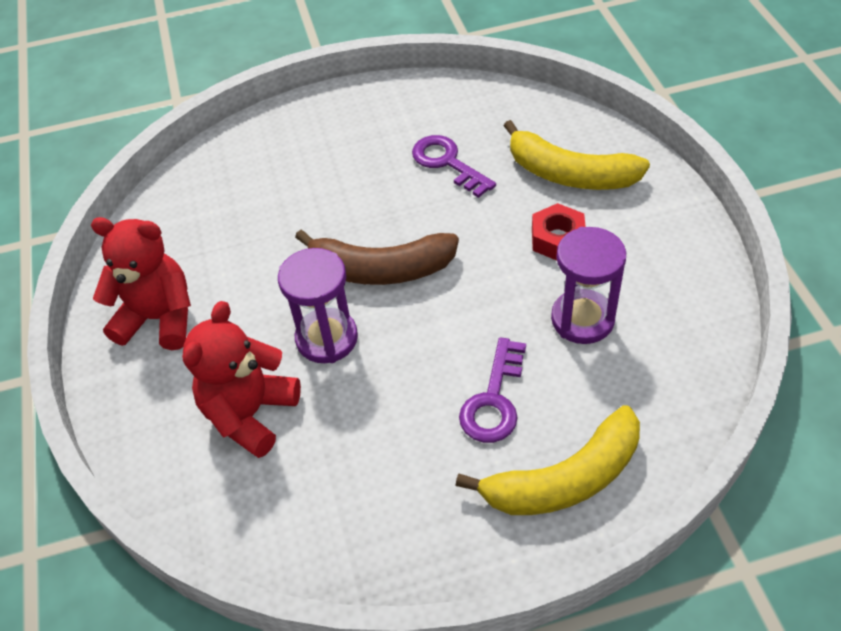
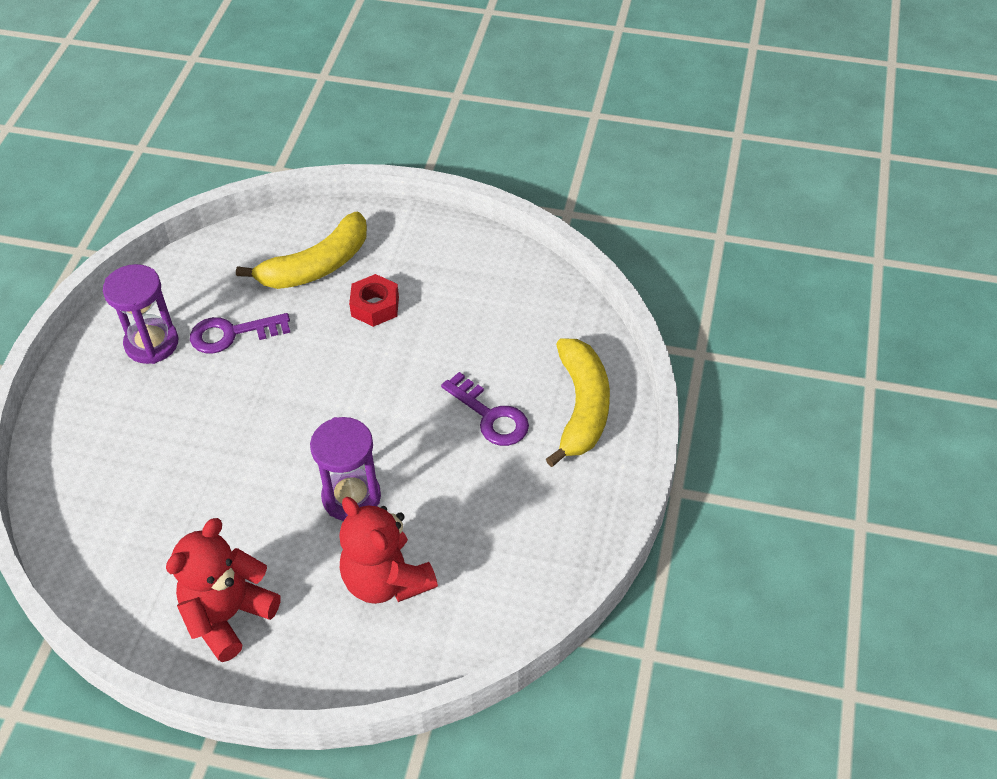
camera: 65 degrees left, 0 degrees up
brown banana [295,230,459,285] -> none
purple hourglass [551,227,626,344] -> purple hourglass moved to [103,264,178,364]

